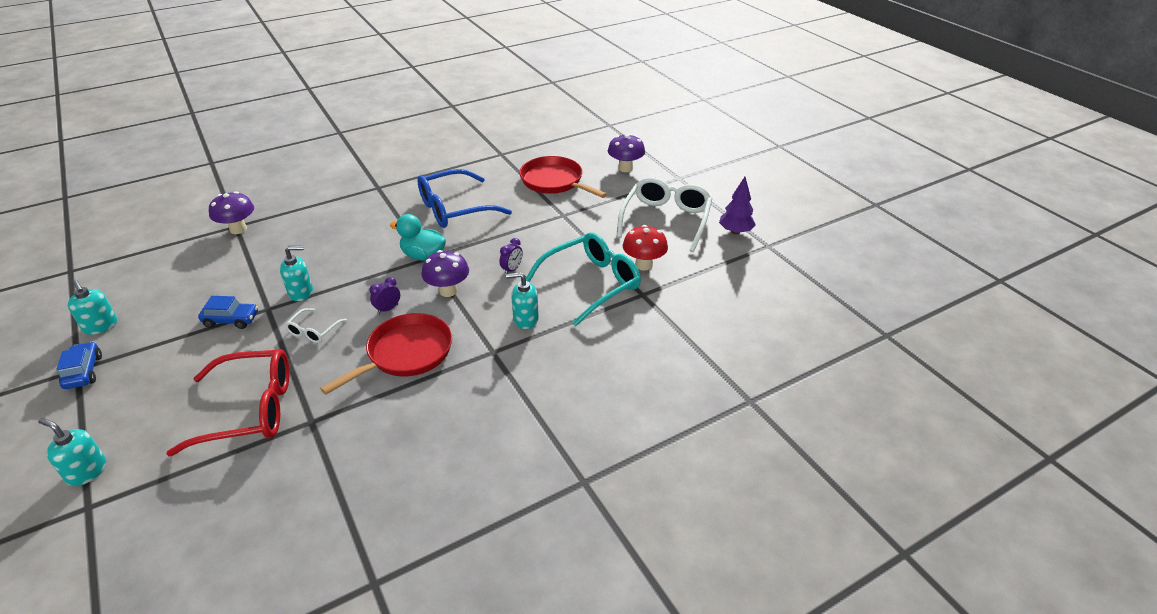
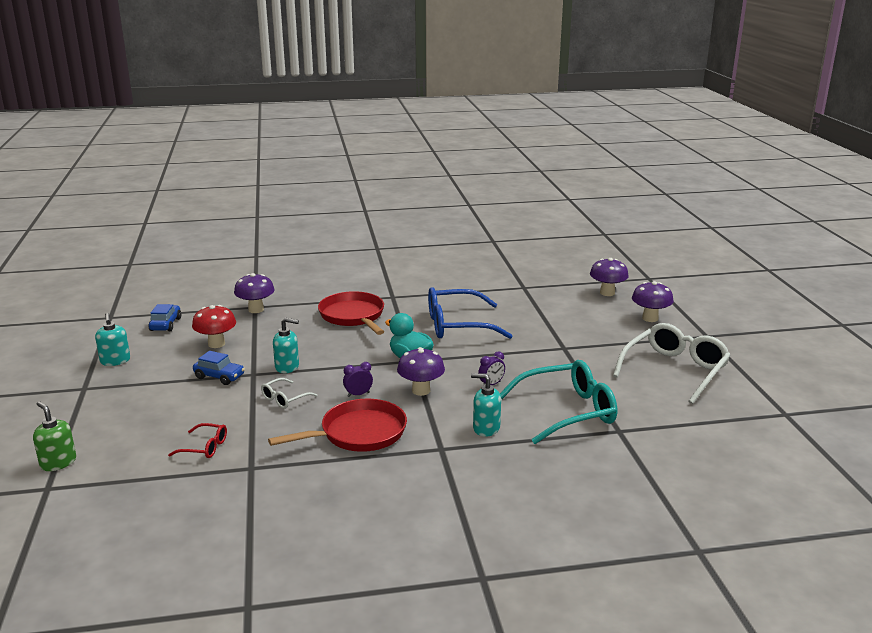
camera: 20 degrees right, 15 degrees down
turquoise soap dispenser [38,418,106,486] -> green soap dispenser [33,401,76,471]
blue car [57,341,102,389] -> blue car moved to [148,304,182,331]
red glasses [166,349,290,456] -> red glasses [168,423,227,458], size x0.46
red pan [520,156,607,198] -> red pan moved to [318,291,384,335]
red mushroom [623,225,668,271] -> red mushroom moved to [192,305,236,348]
purple tree [719,177,756,235] -> none
none -> purple mushroom [590,258,629,296]

